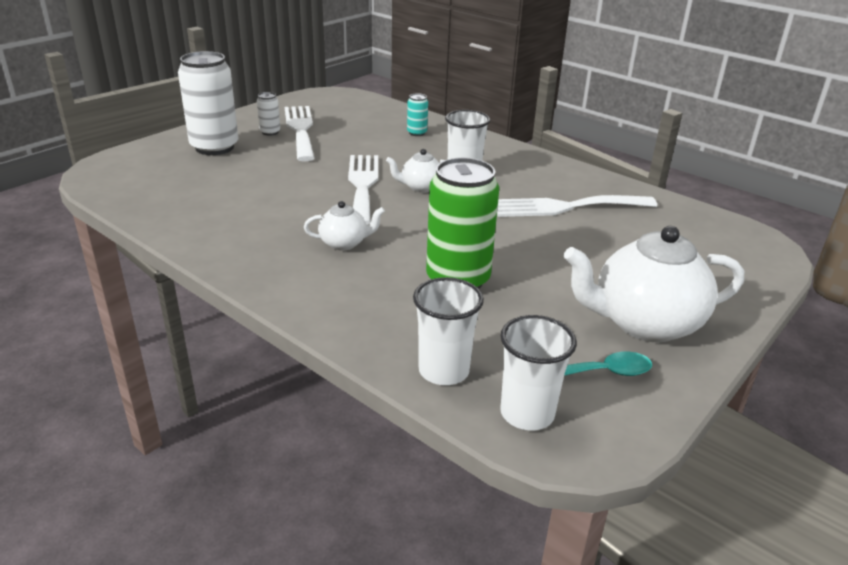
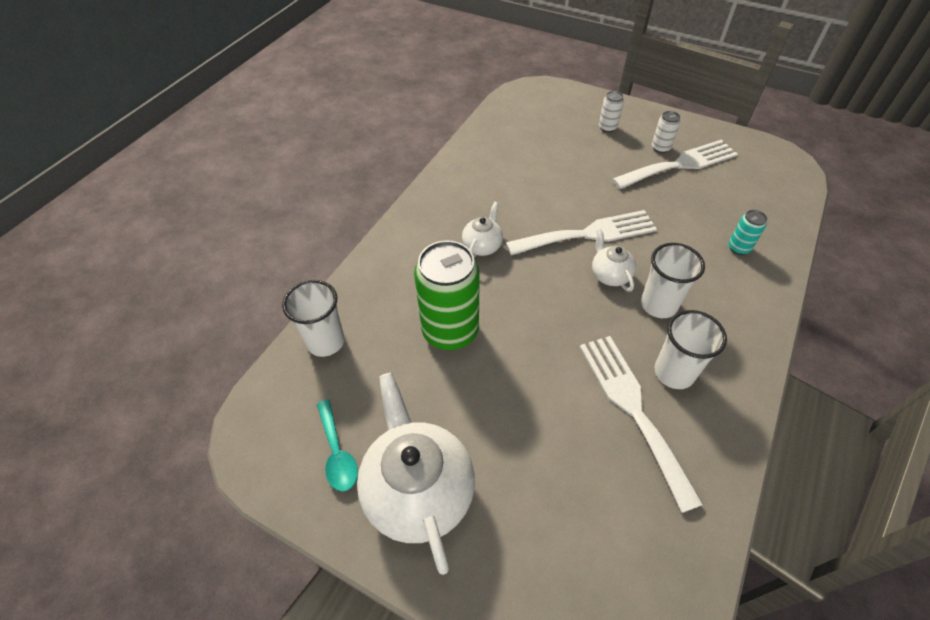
camera: 80 degrees right, 20 degrees up
white can [178,51,238,155] -> white can [599,91,624,132], size x0.45
white teapot [304,201,385,251] -> white teapot turned 135 degrees counterclockwise [462,201,503,258]
white cup [500,315,577,430] -> white cup moved to [655,310,727,389]

